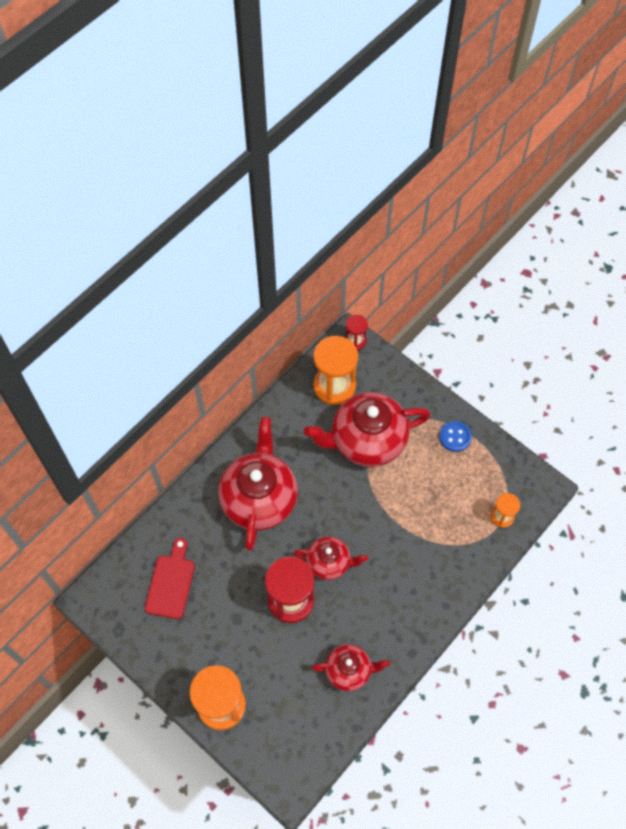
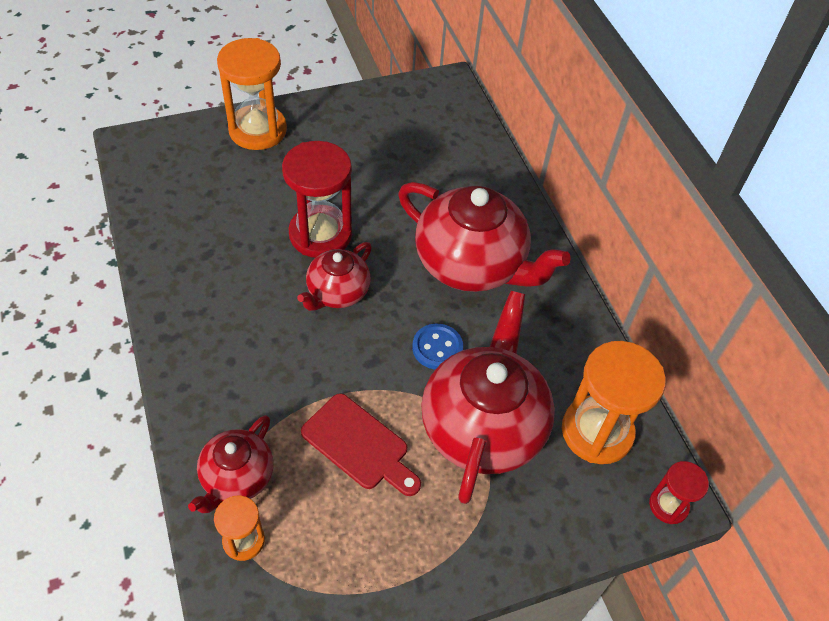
camera: 115 degrees right, 10 degrees down
red cutting board [145,538,195,619] -> red cutting board moved to [301,393,421,496]
red teapot [311,644,390,691] -> red teapot moved to [188,415,273,513]
blue button [439,421,472,452] -> blue button moved to [412,323,463,370]

